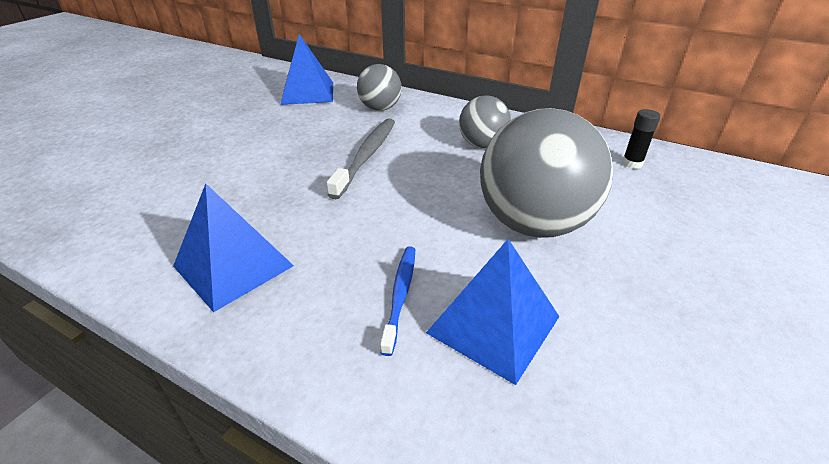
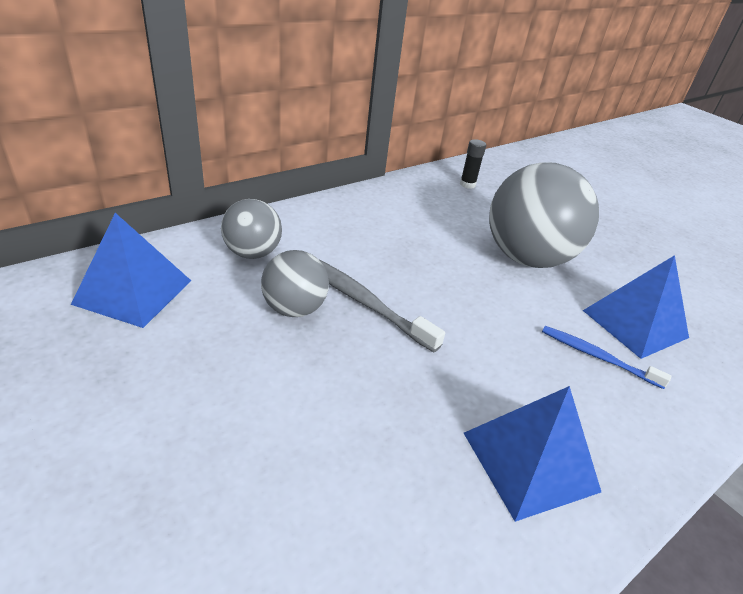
camera: 70 degrees left, 0 degrees up
grey ball [459,95,511,148] -> grey ball moved to [261,250,329,317]

